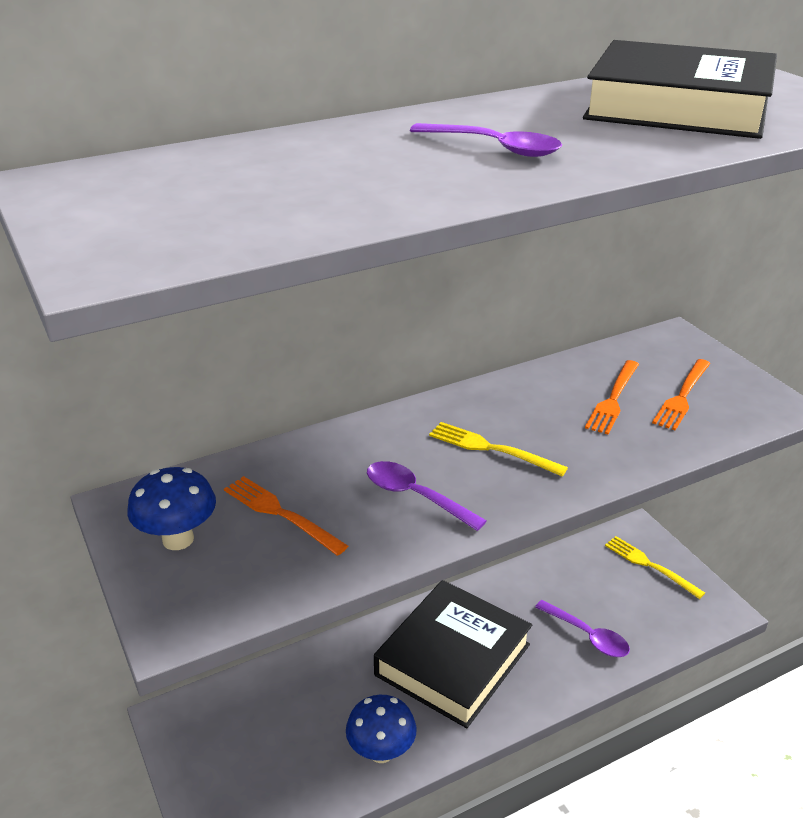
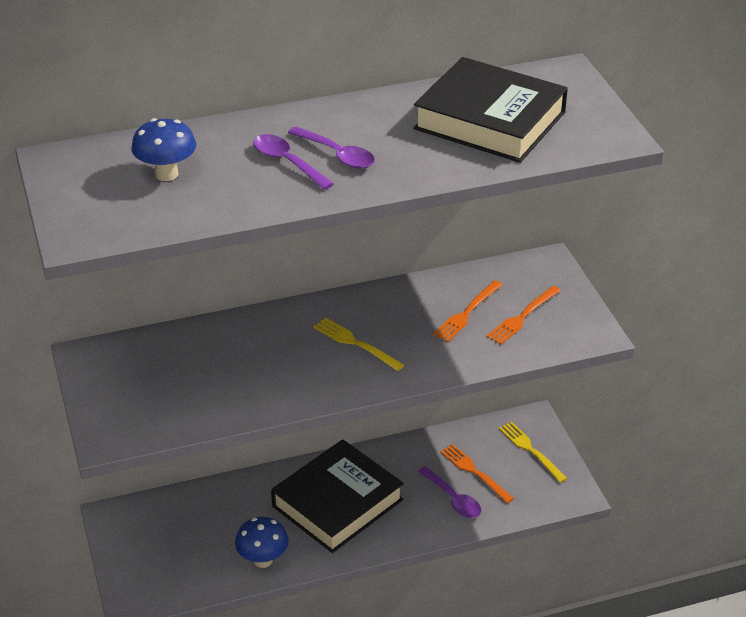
camera: 10 degrees right, 5 degrees up
blue mushroom [127,467,216,550] -> blue mushroom moved to [131,118,196,181]
orange fork [224,476,348,556] -> orange fork moved to [440,444,514,503]
purple spoon [367,461,487,531] -> purple spoon moved to [253,134,334,190]

